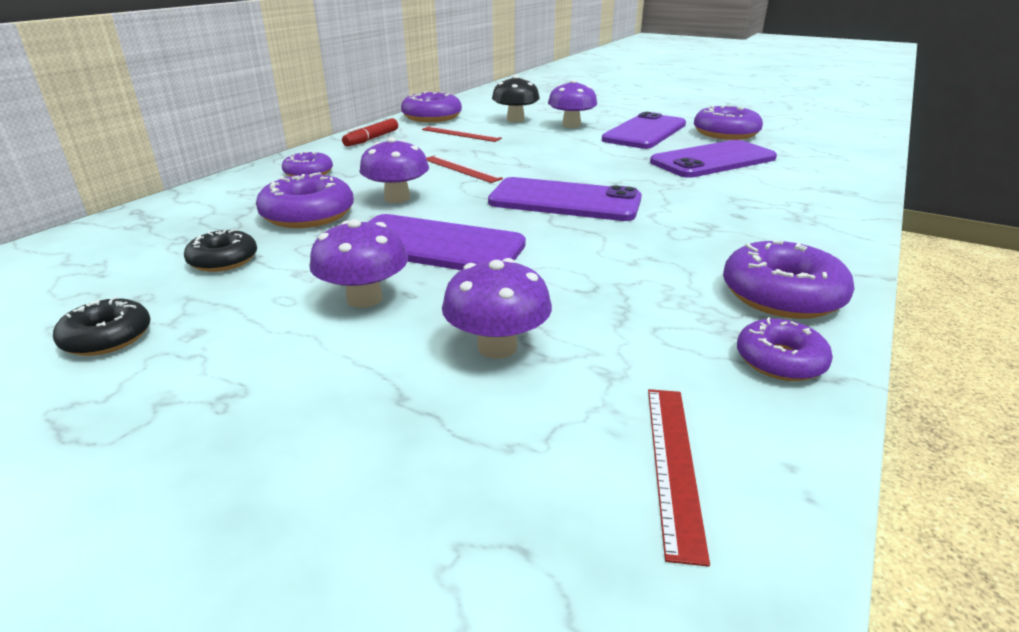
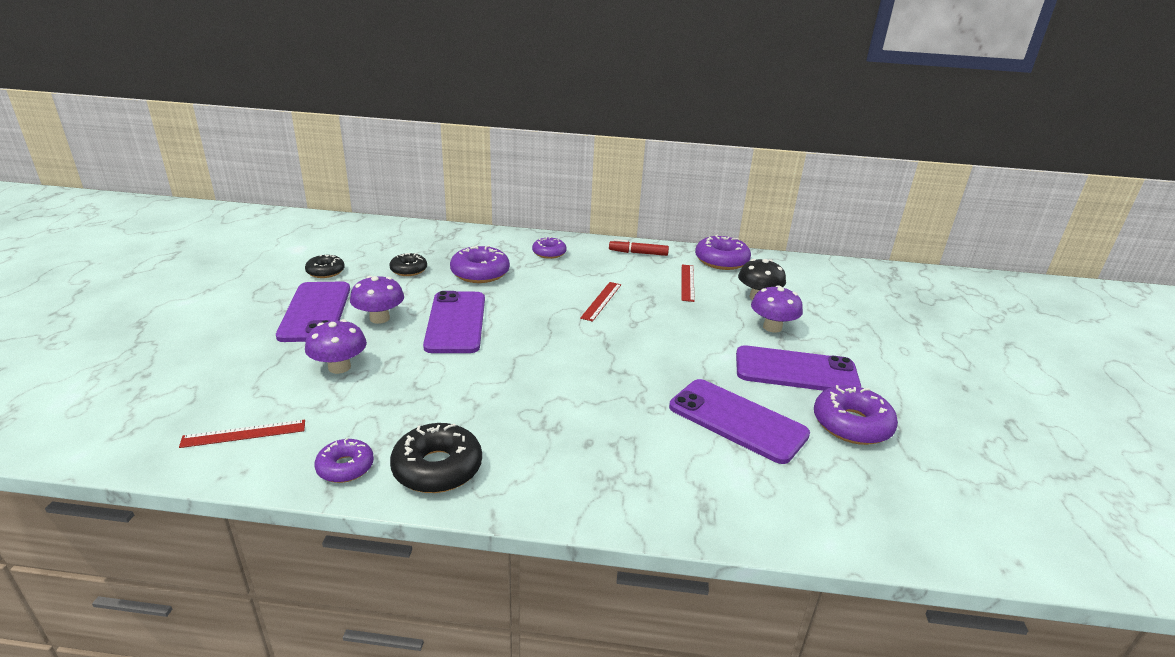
camera: 65 degrees right, 0 degrees up
purple mushroom [359,137,429,203] -> none
purple phone [488,177,642,221] -> purple phone moved to [276,282,350,342]
purple donut [723,241,854,319] -> black donut [390,423,482,493]

